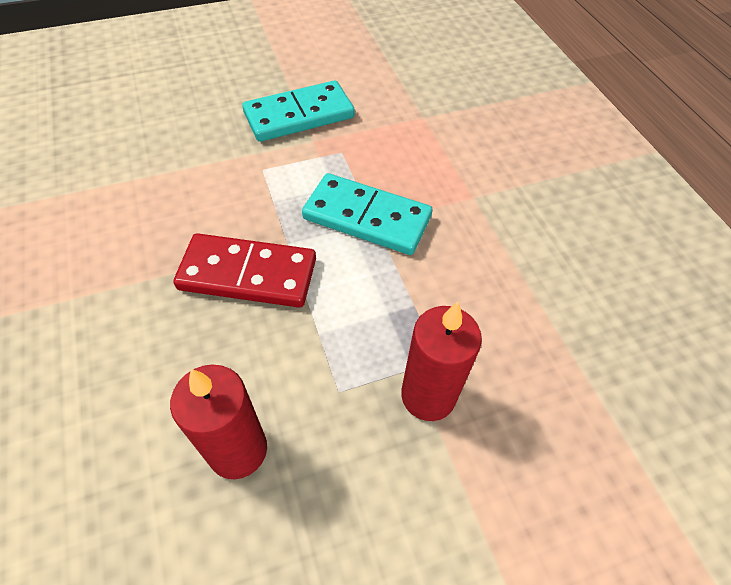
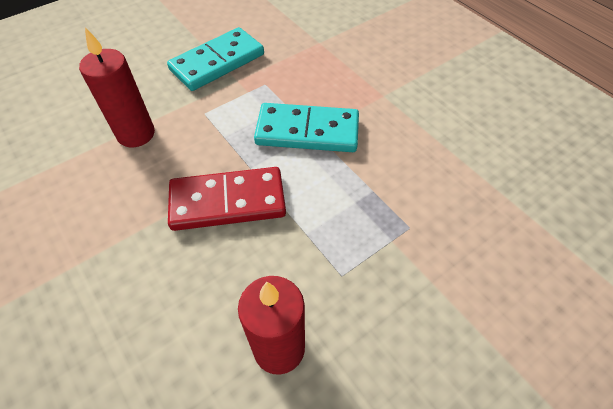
camera: 15 degrees left, 0 degrees up
red candle [401,302,482,421] -> red candle moved to [79,27,155,147]

